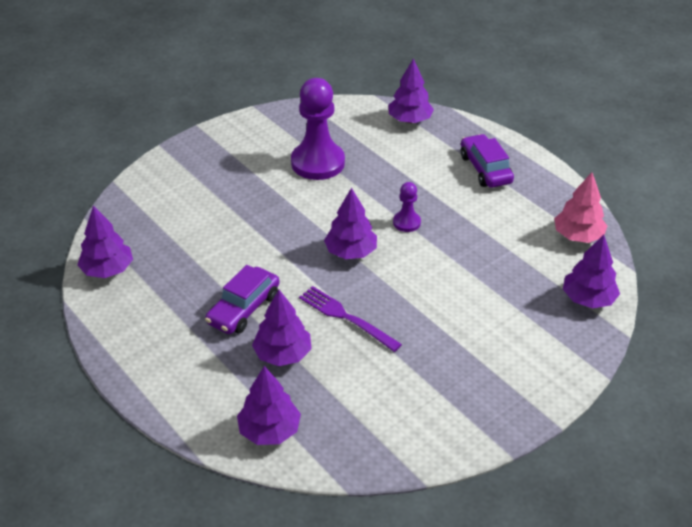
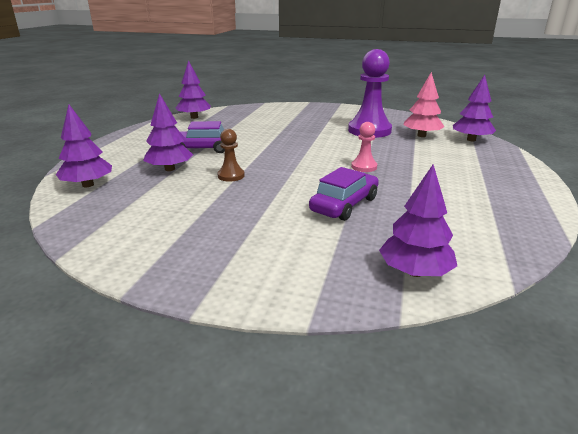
camera: 55 degrees right, 15 degrees down
purple fork [299,286,402,352] -> brown pawn [218,129,245,182]
purple tree [324,187,377,259] -> none
purple pawn [393,182,421,232] -> pink pawn [351,122,377,172]
purple car [461,134,514,188] -> purple car moved to [309,167,379,221]
pink tree [554,172,607,243] -> pink tree moved to [403,72,445,137]

